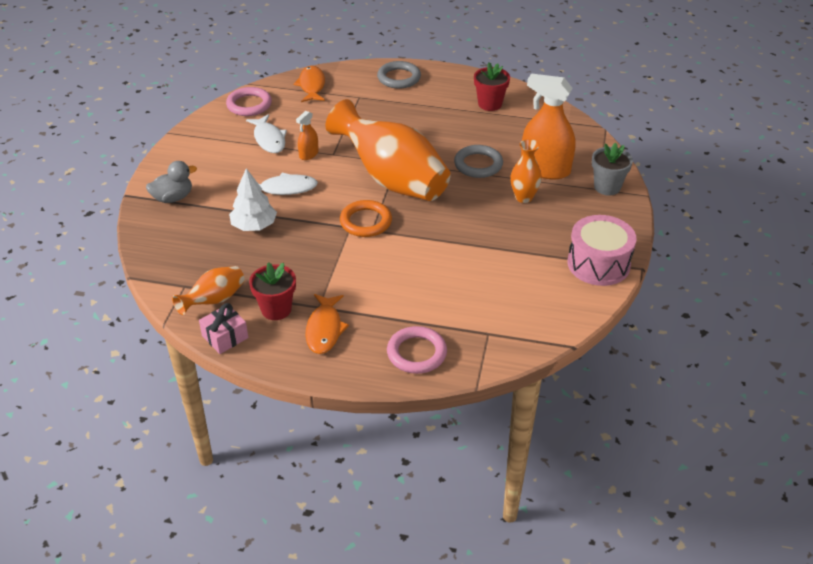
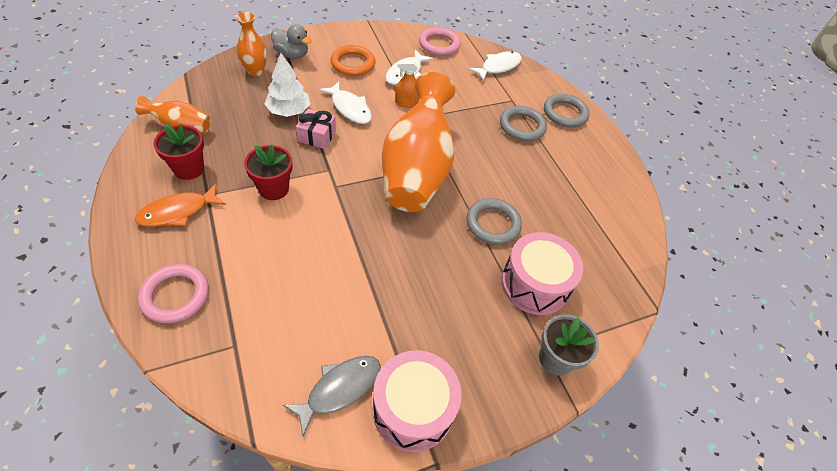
camera: 50 degrees right, 10 degrees up
pink gift [199,303,248,354] -> pink gift moved to [296,109,336,149]
orange fish [294,66,325,102] -> white fish [468,51,522,82]
orange ring [340,200,392,237] -> orange ring moved to [330,45,375,76]
red flower pot [474,62,510,111] -> red flower pot moved to [244,145,293,200]
orange vase [510,139,542,203] -> orange vase moved to [235,12,267,76]
orange spray bottle [521,73,576,179] -> pink drum [501,232,583,315]
none -> grey fish [283,356,381,437]
none -> grey ring [500,106,547,141]

